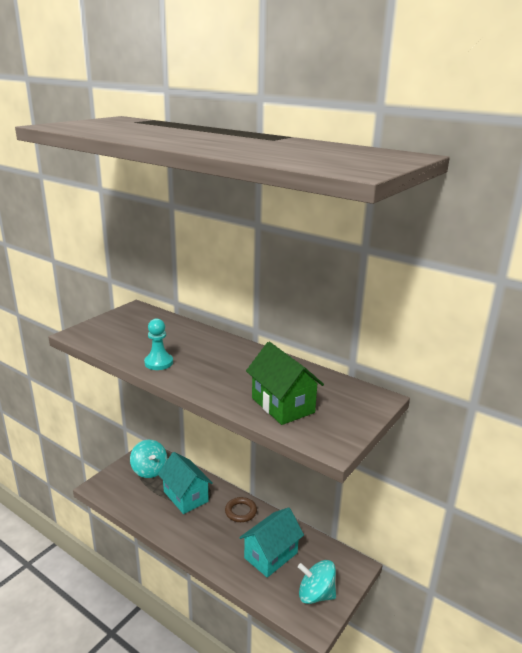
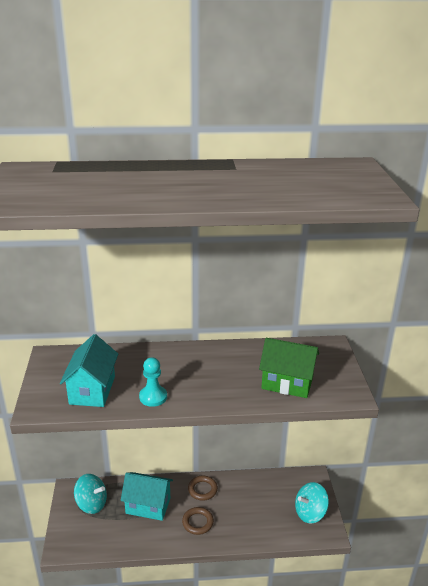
camera: 40 degrees left, 5 degrees up
turquoise house [239,507,304,578] -> turquoise house moved to [60,334,118,407]
none -> brown ring [182,507,214,535]

